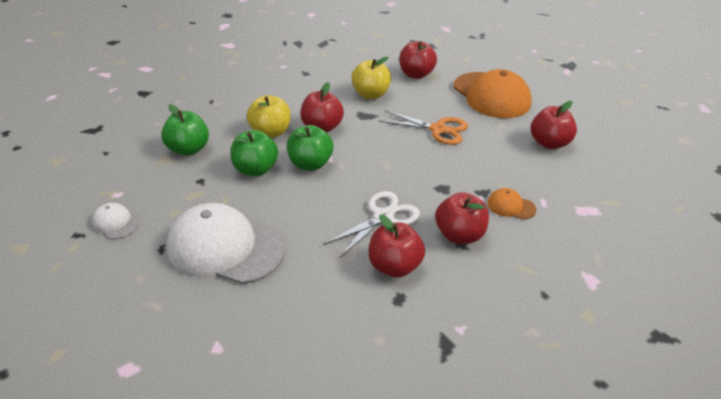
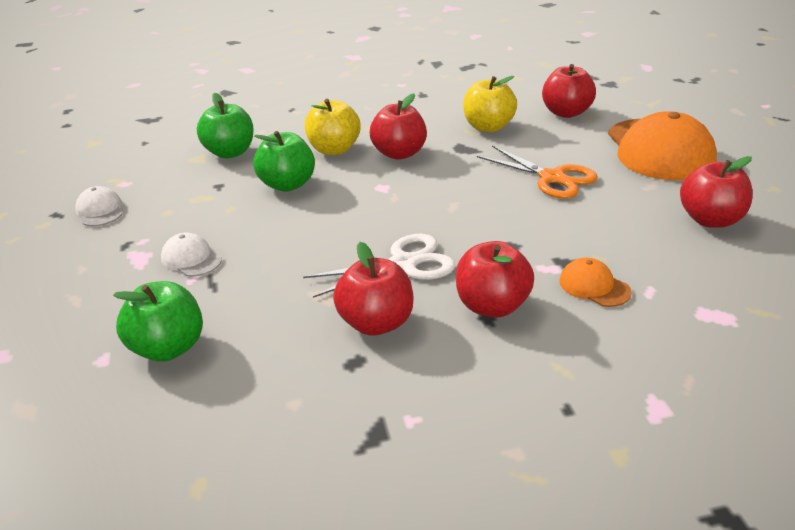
camera: 25 degrees right, 5 degrees down
white cap [167,203,285,284] -> white cap [161,233,222,277], size x0.44
green apple [287,125,334,171] -> green apple moved to [113,281,203,362]

